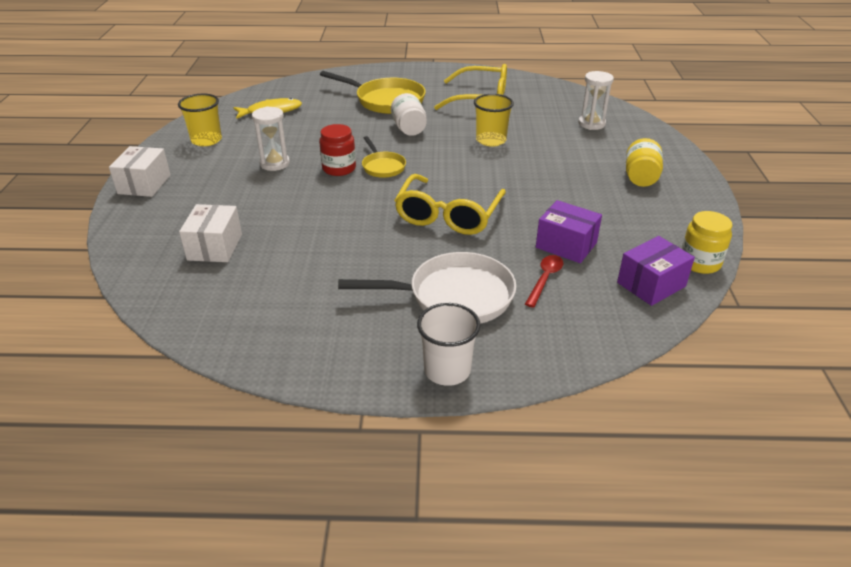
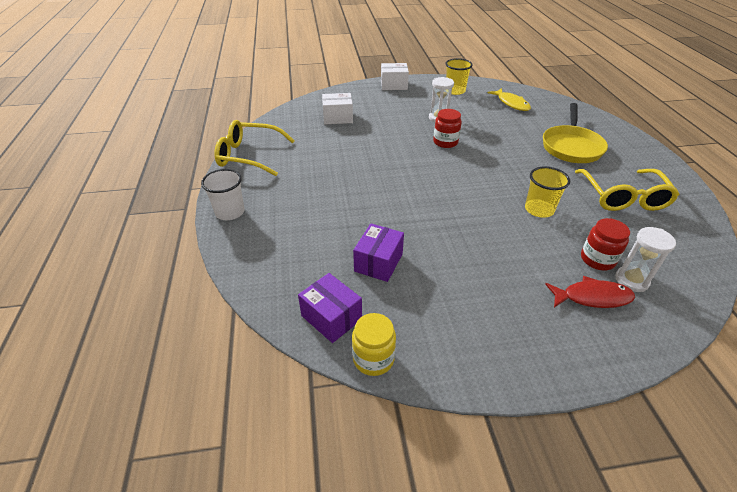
camera: 80 degrees right, 5 degrees up
white pan [338,252,516,324] -> none
yellow pan [362,136,406,178] -> none
white jar [391,93,427,136] -> none
yellow glasses [394,174,506,235] -> yellow glasses moved to [214,120,295,176]
red spoon [525,255,563,308] -> none
yellow jar [626,138,663,187] -> none
none -> red fish [545,276,635,308]
none -> red jar [581,218,630,271]

